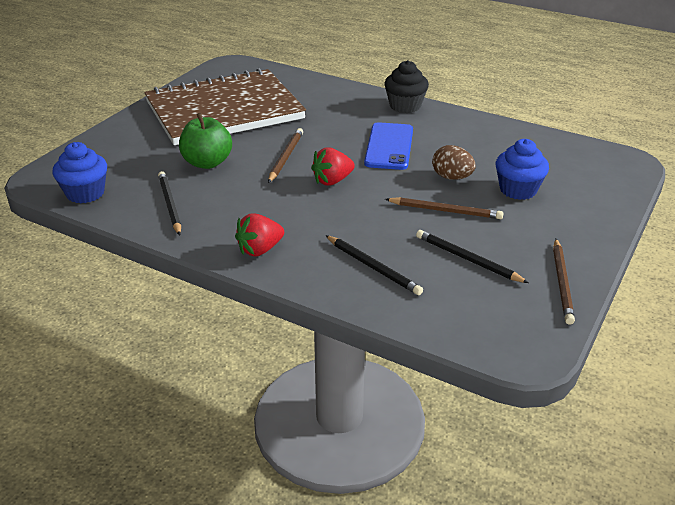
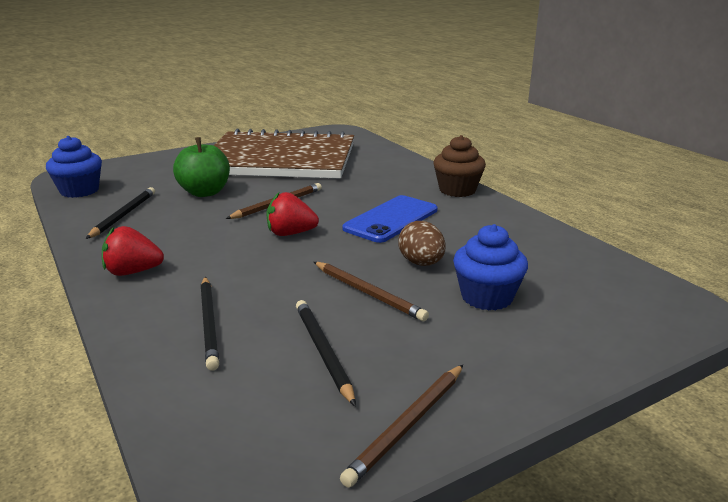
camera: 30 degrees right, 10 degrees down
black cupcake [384,60,429,113] -> brown cupcake [433,135,486,197]

